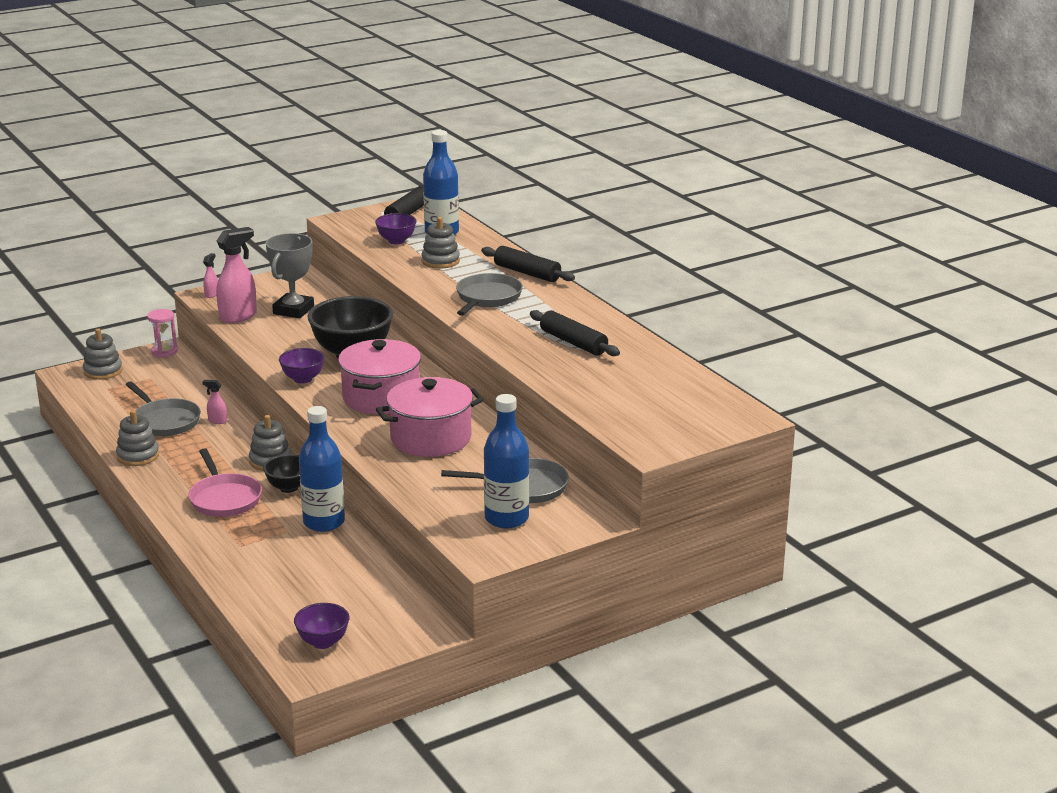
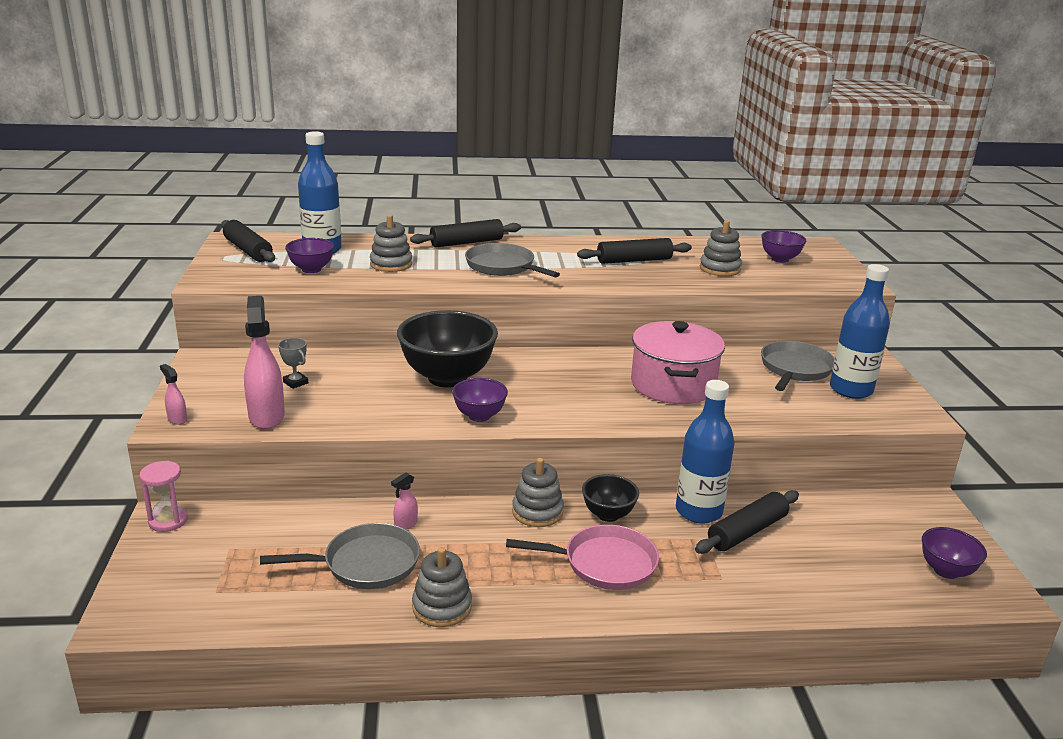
camera: 65 degrees left, 0 degrees up
grey stacking toy [83,329,122,380] -> grey stacking toy moved to [700,220,742,276]
grey trophy [266,233,314,318] -> grey trophy [278,338,308,389], size x0.47
pink pot [338,339,421,414] -> none
none -> black rolling pin [695,490,799,554]
none -> purple bowl [761,230,806,263]

